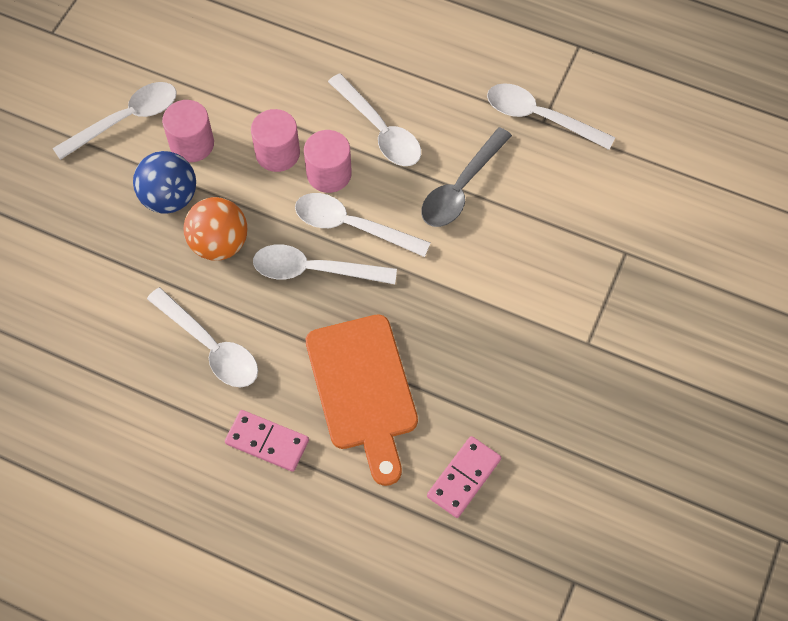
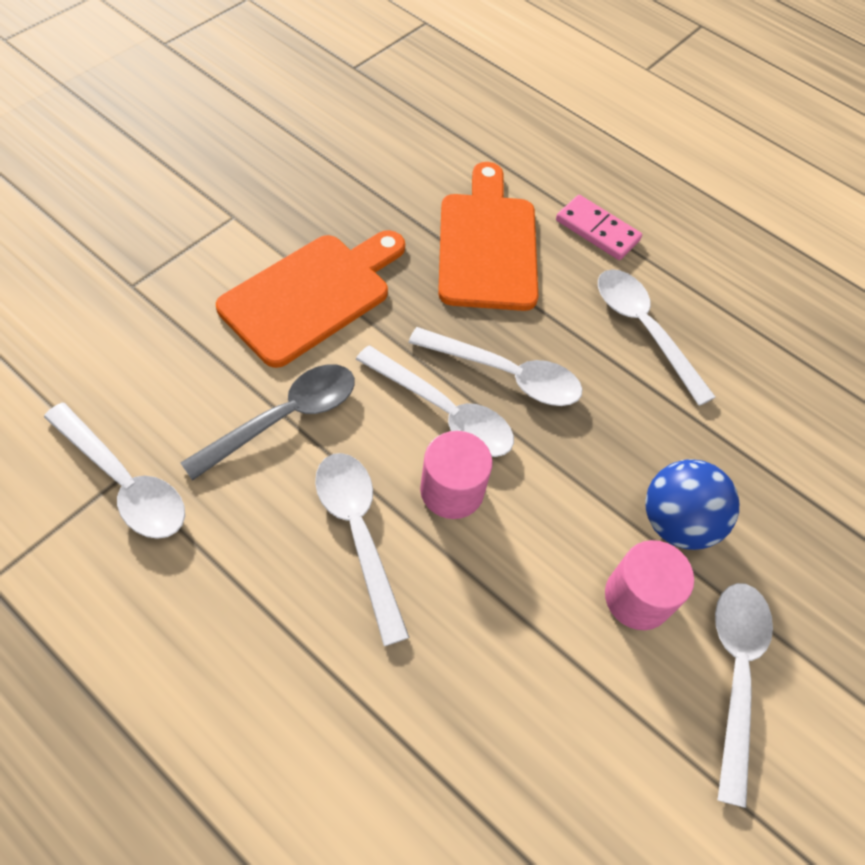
camera: 170 degrees left, 5 degrees down
white spoon [53,82,177,160] -> white spoon turned 120 degrees clockwise [715,583,773,808]
orange ball [183,197,248,260] -> none
pink cylinder [251,109,300,172] -> none
pink domino [427,436,501,518] -> none
none -> orange cutting board [216,230,405,368]

